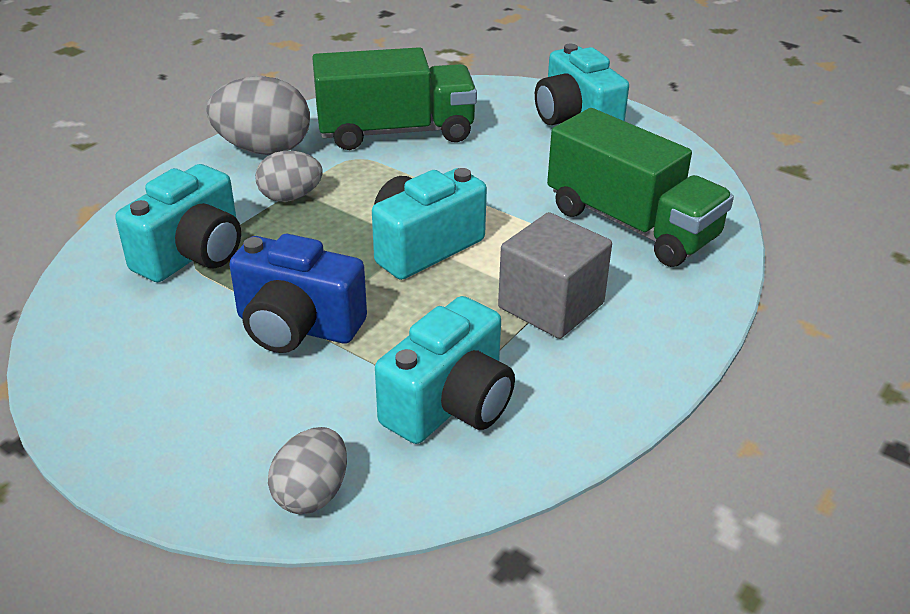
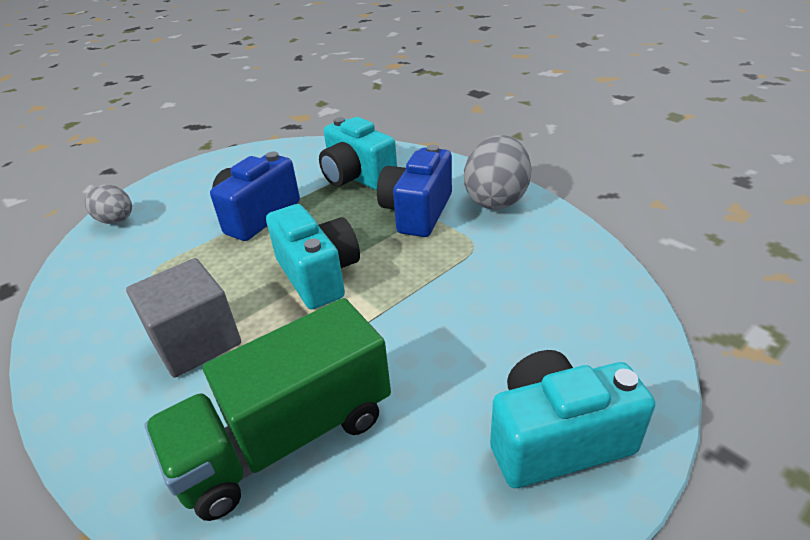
camera: 105 degrees right, 0 degrees up
grey egg [255,151,323,202] -> blue camera [377,145,452,237]
green truck [312,47,477,150] -> none
turquoise camera [375,296,515,444] -> none

